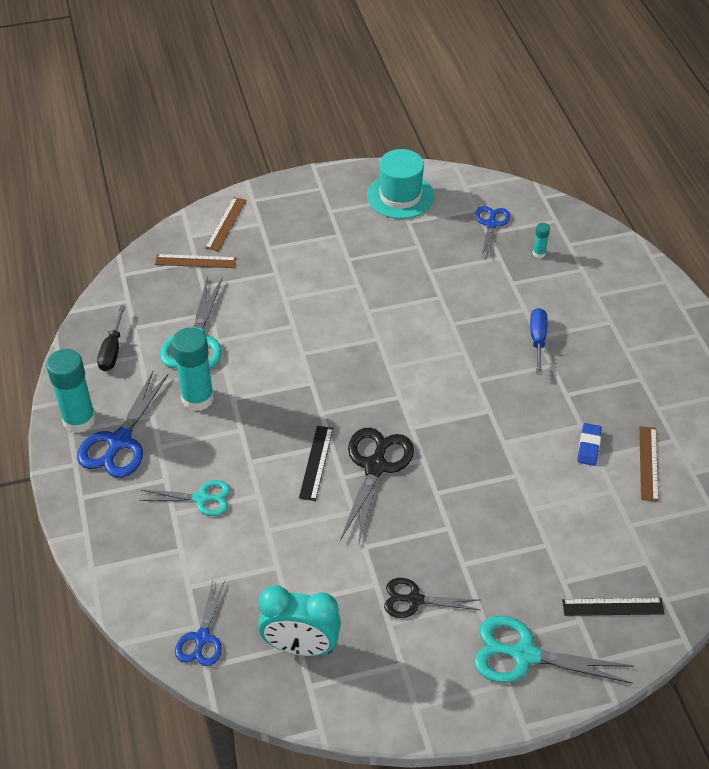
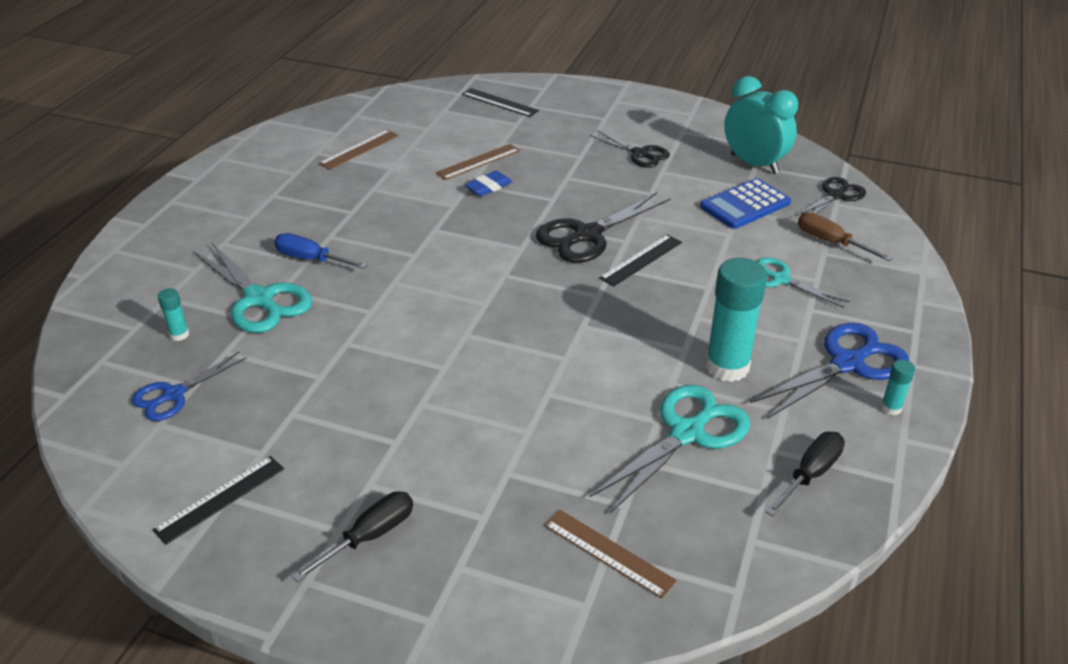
camera: 145 degrees left, 10 degrees down
turquoise glue stick [46,349,96,433] -> turquoise glue stick [881,360,915,415], size x0.45
blue scissors [175,581,225,666] -> black scissors [795,177,866,216]
brown ruler [205,197,246,251] -> brown ruler moved to [436,144,520,180]
turquoise hat [367,149,434,219] -> black ruler [152,456,284,545]
turquoise scissors [474,616,634,684] -> turquoise scissors moved to [193,242,312,333]
blue screwdriver [530,308,547,374] -> blue screwdriver turned 75 degrees clockwise [274,233,368,269]
blue eraser [577,423,602,466] -> blue eraser moved to [465,171,512,197]
none -> black screwdriver [292,491,413,582]
none -> blue calculator [700,178,791,229]
none -> brown screwdriver [798,212,893,261]

